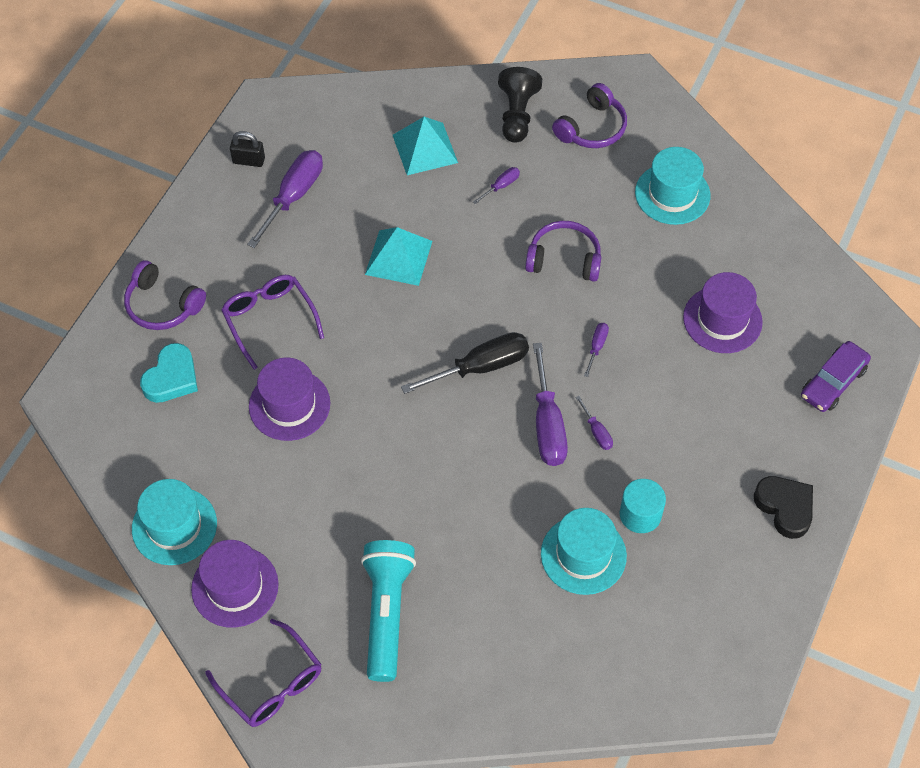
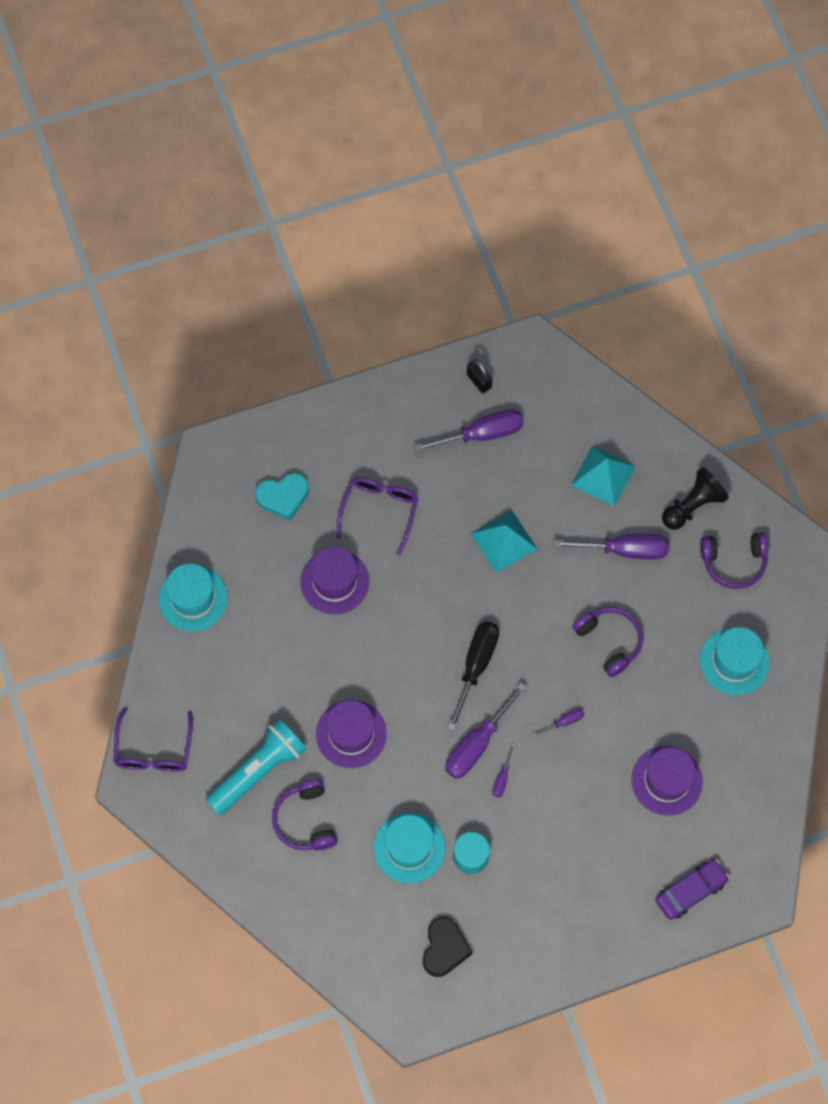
camera: 45 degrees right, 10 degrees up
purple headphones [124,260,206,330] -> purple headphones moved to [272,779,337,850]
purple hat [191,540,279,628] -> purple hat moved to [316,700,387,768]
black screwdriver [401,332,529,394] -> black screwdriver turned 90 degrees counterclockwise [447,621,499,731]
purple screwdriver [473,167,520,204] -> purple screwdriver [553,534,669,559], size x2.09
black heart [754,476,813,539] -> black heart moved to [423,917,472,977]
purple car [801,341,871,412] -> purple car turned 150 degrees clockwise [655,859,729,920]

